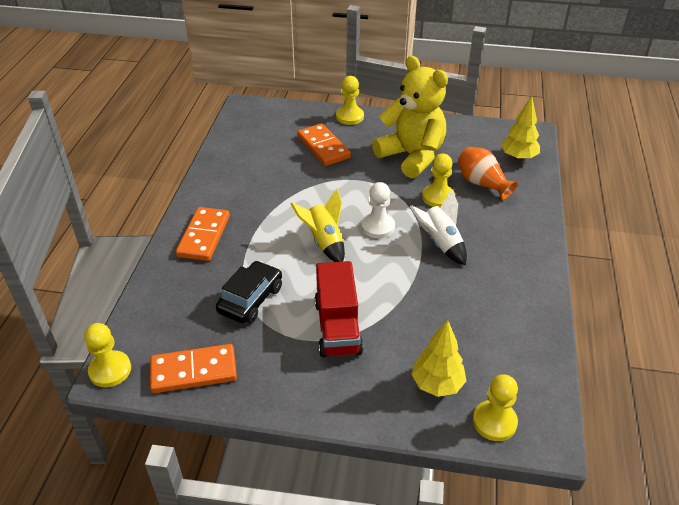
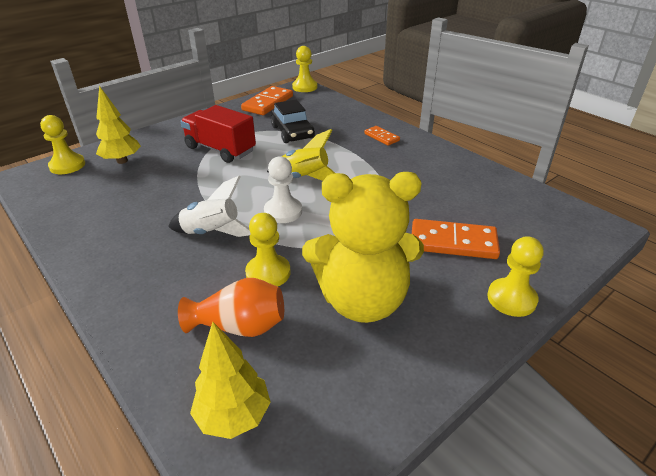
camera: 130 degrees right, 5 degrees down
orange domino [176,207,230,261] -> orange domino [364,126,400,146], size x0.56

